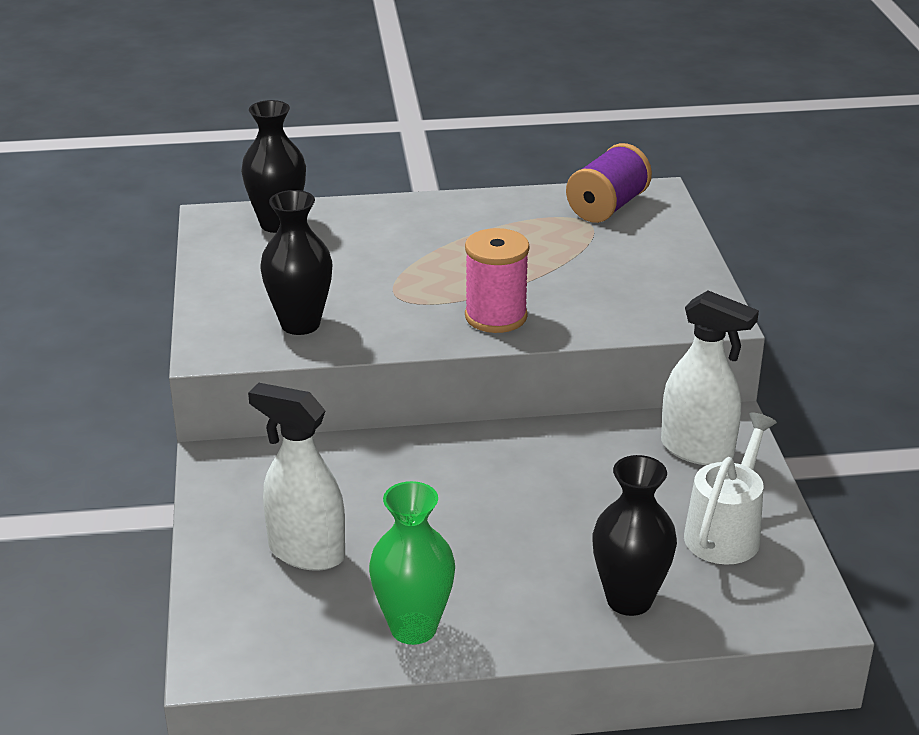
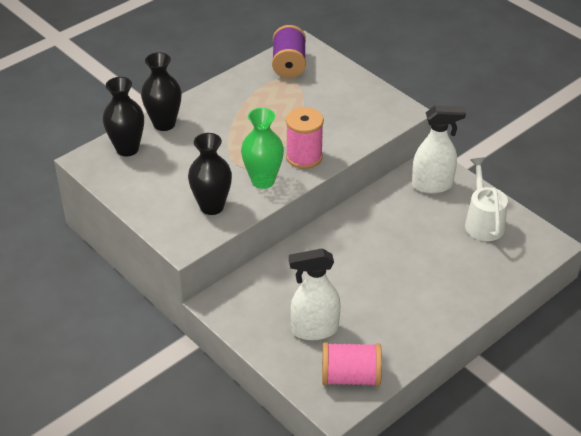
camera: 35 degrees left, 10 degrees up
green vase [369,481,455,645] -> green vase moved to [241,108,284,189]
black vase [592,455,677,616] -> black vase moved to [141,52,182,131]
none -> pink spool [322,342,382,386]

